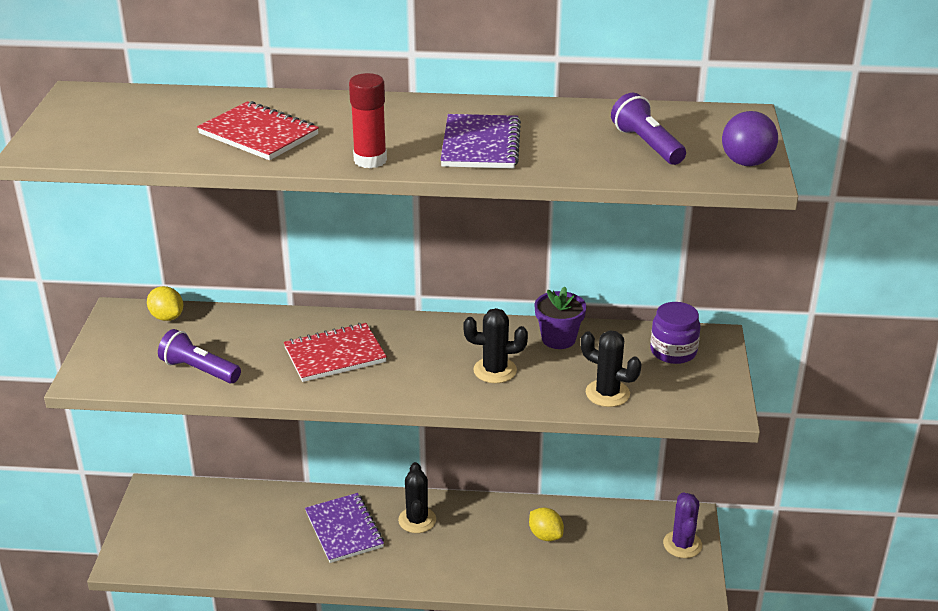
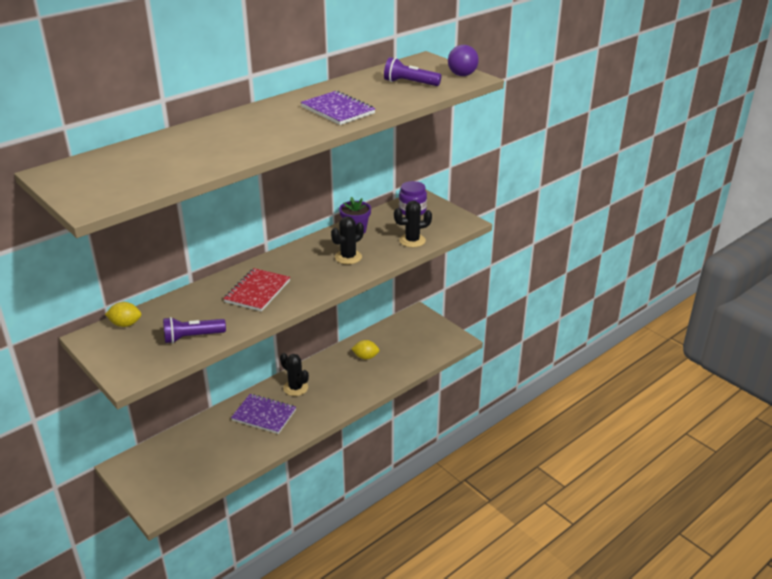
camera: 45 degrees left, 0 degrees up
red notebook [197,101,319,160] -> none
red glue stick [349,73,387,168] -> none
purple cactus [663,492,702,558] -> none

